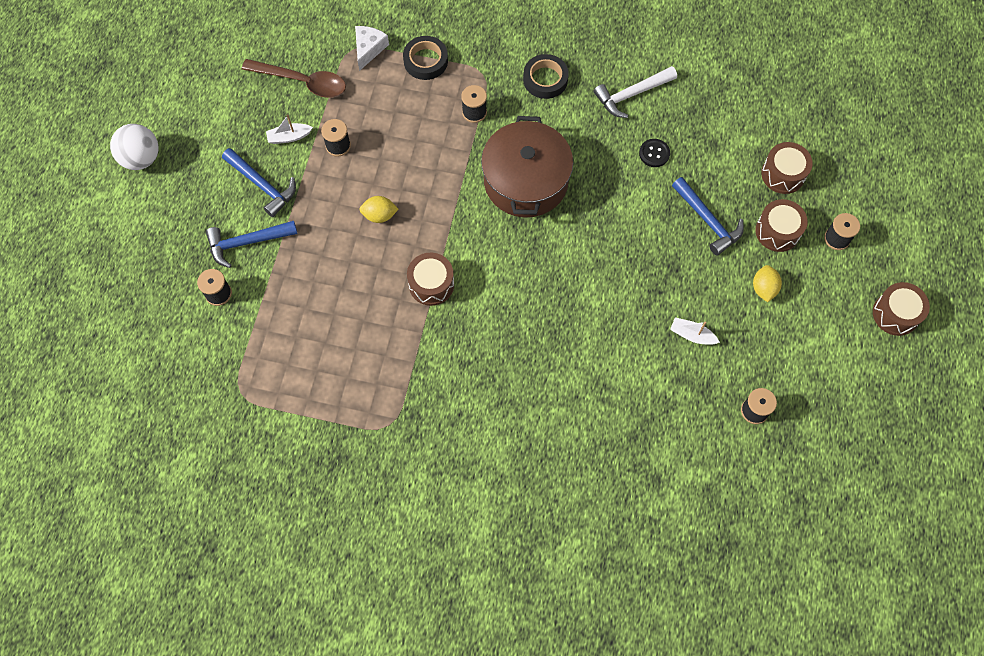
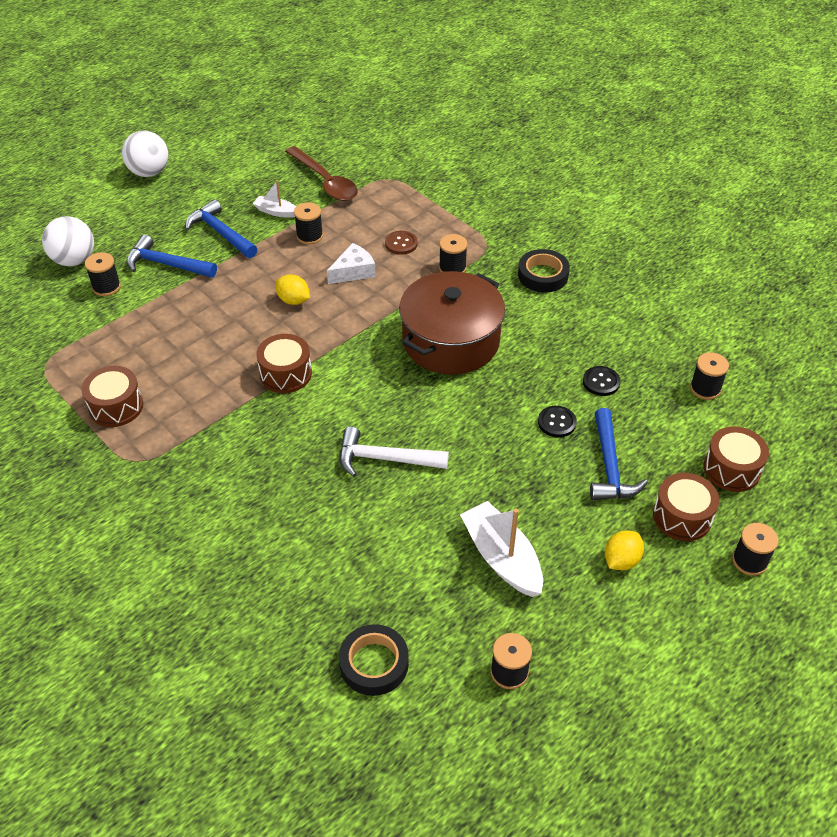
camera: 35 degrees right, 20 degrees down
blue hammer [222,148,296,217] -> blue hammer turned 150 degrees clockwise [185,199,257,258]
white cheese [355,26,389,71] -> white cheese moved to [327,243,376,284]
black tape [403,36,448,80] -> black tape moved to [339,624,409,696]
white hammer [594,66,677,118] -> white hammer moved to [339,427,449,477]
white boat [670,317,720,345] -> white boat [460,501,543,597], size x1.82
brown drum [873,282,930,336] -> brown drum moved to [81,366,143,427]
none -> white ball [42,216,94,266]
none -> brown button [385,231,418,255]
none -> black button [538,406,577,438]
none -> black spool [690,352,729,400]

